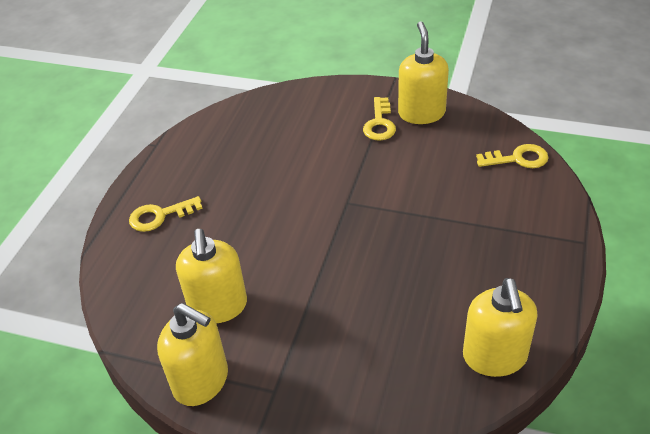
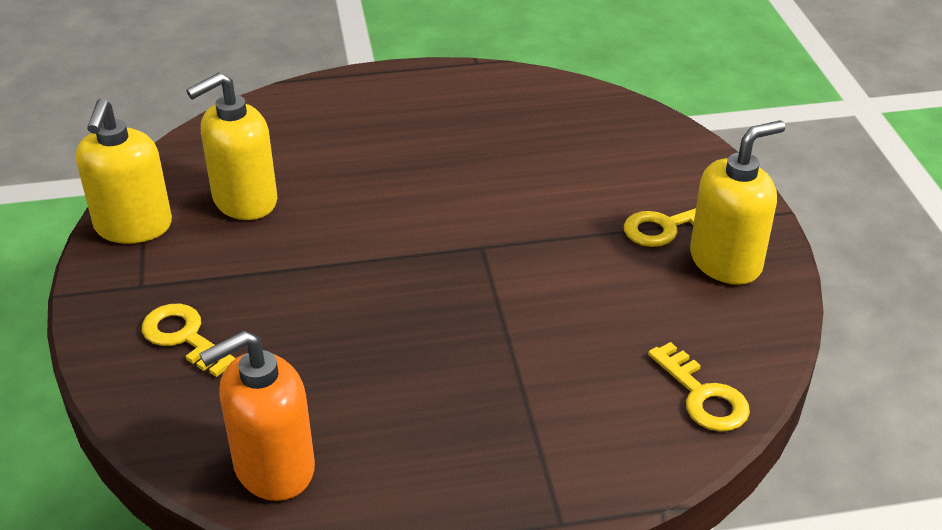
camera: 60 degrees right, 5 degrees down
yellow key [129,196,203,232] -> yellow key moved to [142,304,236,377]
yellow soap dispenser [463,278,538,377] -> orange soap dispenser [199,330,315,501]

